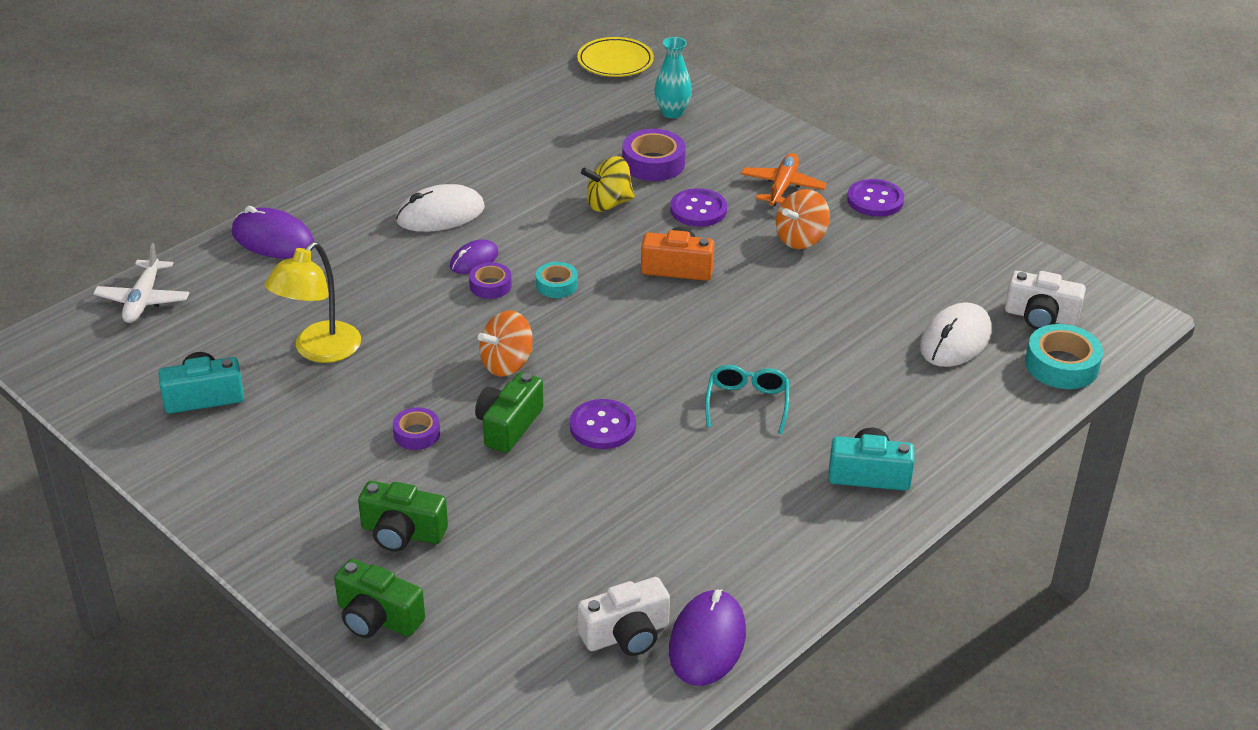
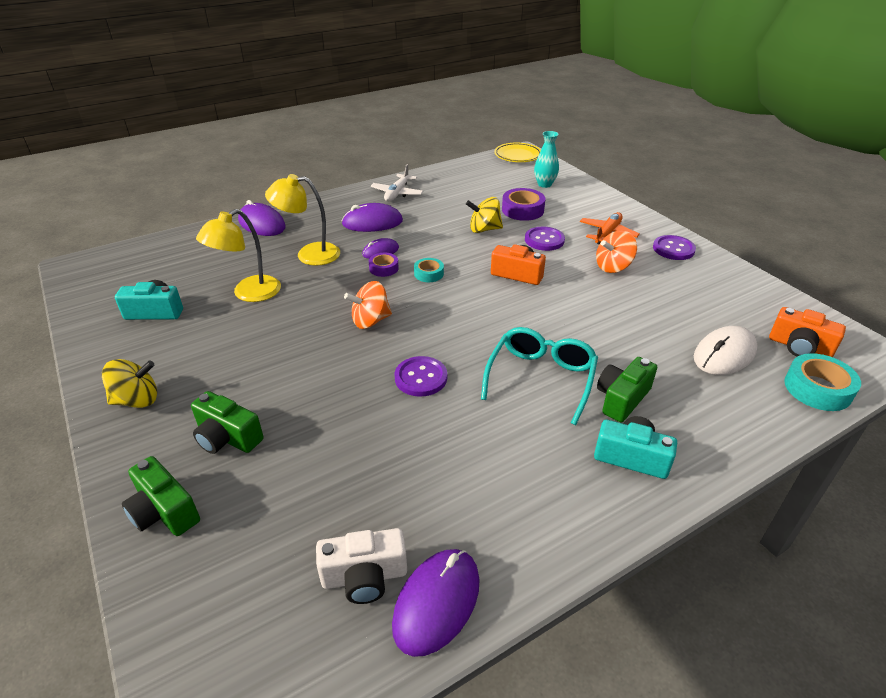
camera: 15 degrees right, 0 degrees up
white plane [93,243,189,323] -> white plane moved to [371,164,423,202]
purple tape [393,407,440,450] -> none
white mouse [396,184,485,232] -> purple mouse [342,203,403,232]
green camera [475,372,543,453] -> green camera moved to [597,357,657,422]
turquoise glasses [705,365,789,434] -> turquoise glasses [481,327,598,425], size x1.53
white camera [1005,271,1086,330] -> orange camera [769,307,846,357]
none -> yellow spinning top [102,359,157,408]
none -> yellow lamp [265,174,340,266]

